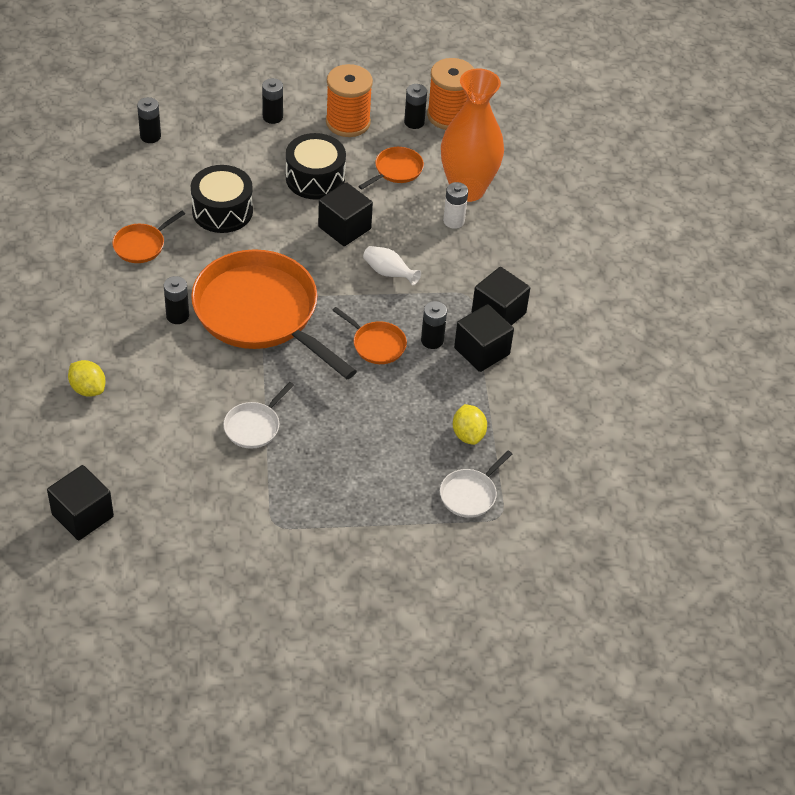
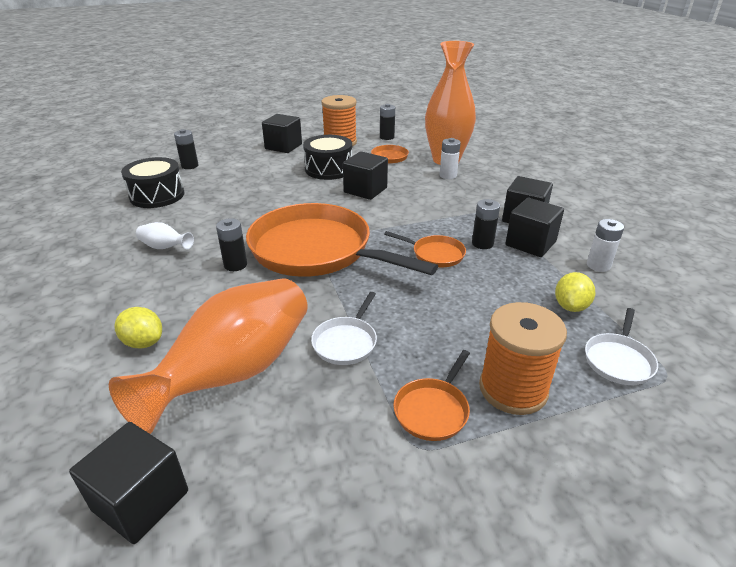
camera: 10 degrees left, 15 degrees down
orange pan [112,211,185,263] -> orange pan moved to [393,350,470,441]
black drum [191,165,253,233] -> black drum moved to [121,157,185,208]
black battery [262,78,283,124] -> black cube [262,114,302,153]
white vase [363,246,421,285] -> white vase moved to [136,222,194,249]
orange spool [427,58,474,130] -> orange spool moved to [479,302,567,415]
yellow lemon [453,404,487,445] -> yellow lemon turned 45 degrees clockwise [555,272,595,312]
none -> orange vase [109,278,307,434]
none -> white battery [587,219,624,272]

